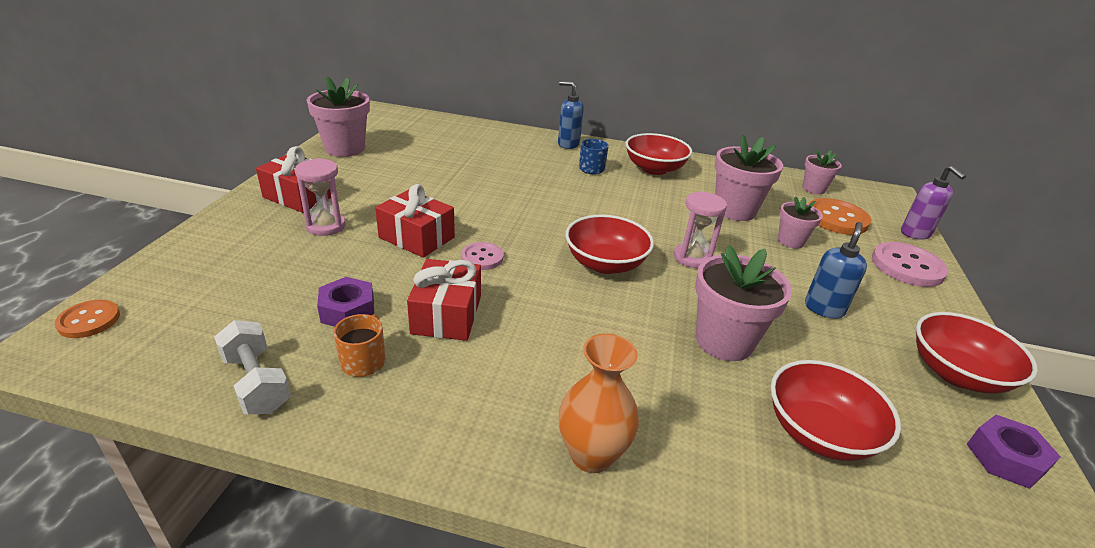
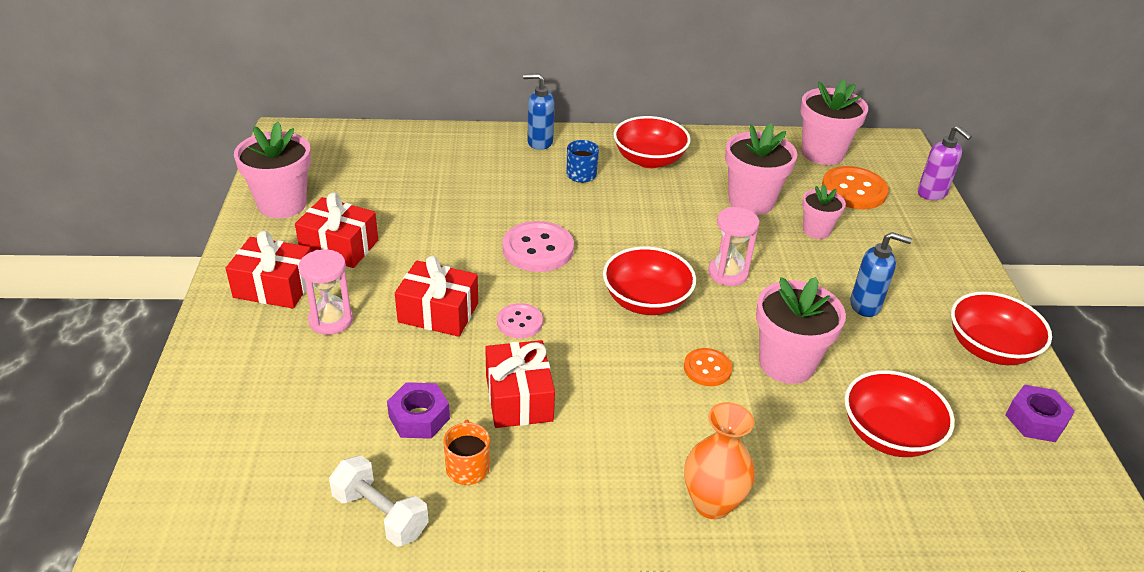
camera: 15 degrees left, 5 degrees up
orange button [55,300,120,338] -> orange button moved to [684,348,732,386]
pink flower pot [802,150,842,194] -> pink flower pot [800,79,868,165], size x1.72
blue soap dispenser [805,222,867,319] -> blue soap dispenser turned 90 degrees clockwise [850,232,912,317]
pink button [872,242,948,287] -> pink button moved to [503,221,574,272]
none -> red gift [295,192,378,268]

